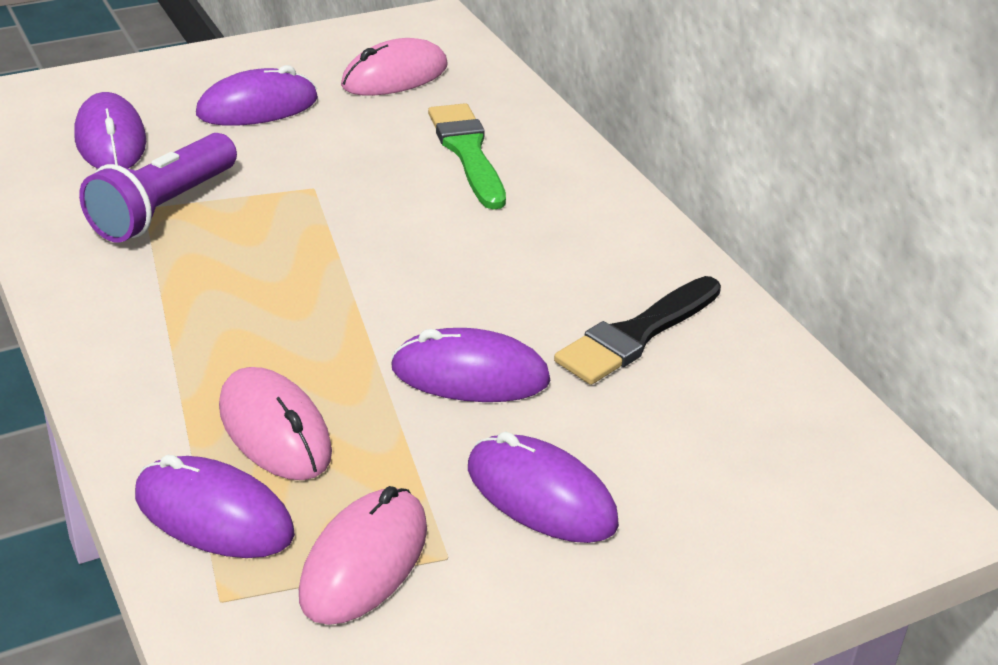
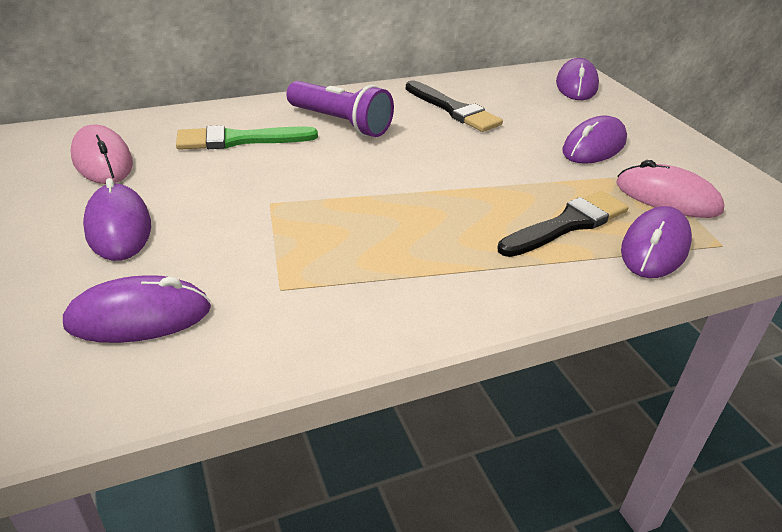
camera: 85 degrees left, 0 degrees up
purple flashlight [79,133,237,243] -> purple flashlight moved to [286,81,394,137]
pink mouse [219,367,332,480] -> black brush [497,191,629,257]
purple mouse [391,328,551,402] -> purple mouse moved to [556,58,599,100]

